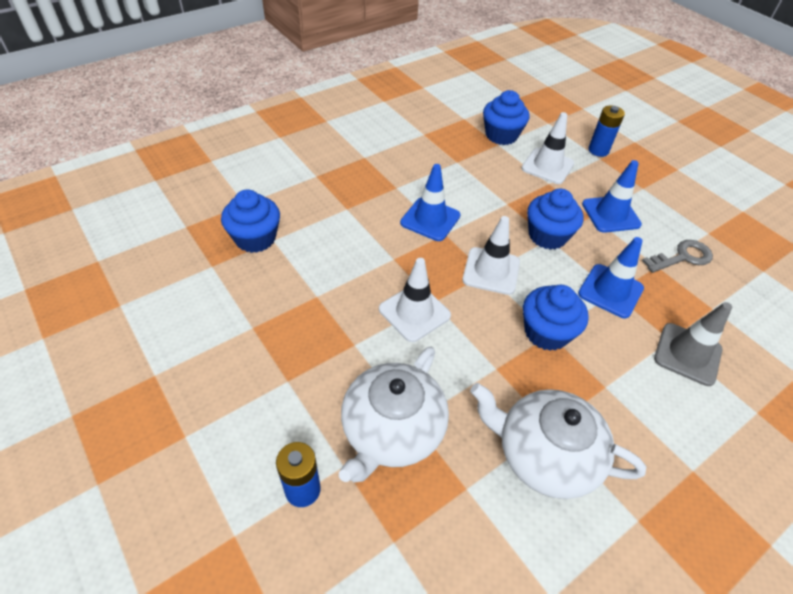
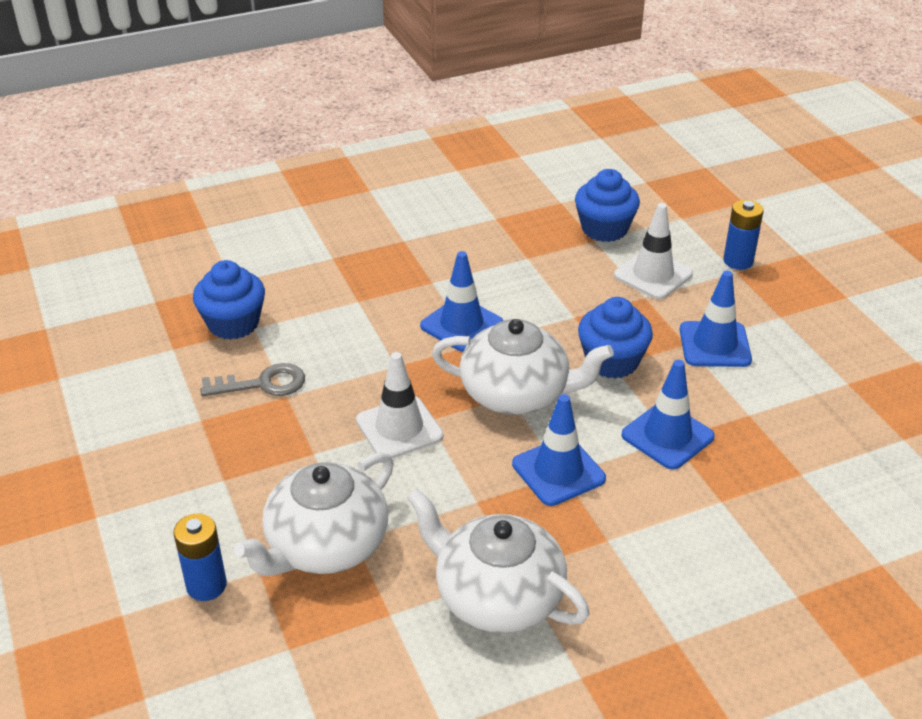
camera: 15 degrees right, 10 degrees down
white traffic cone [462,216,520,295] -> white teapot [432,319,614,415]
blue cupcake [523,285,589,351] -> blue traffic cone [512,394,606,506]
grey key [642,240,713,273] -> grey key moved to [200,363,305,396]
grey traffic cone [654,302,732,386] -> none

